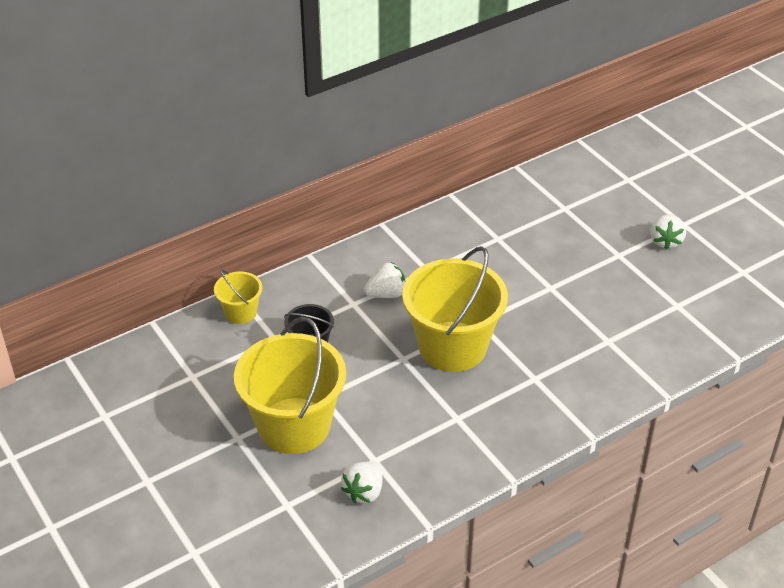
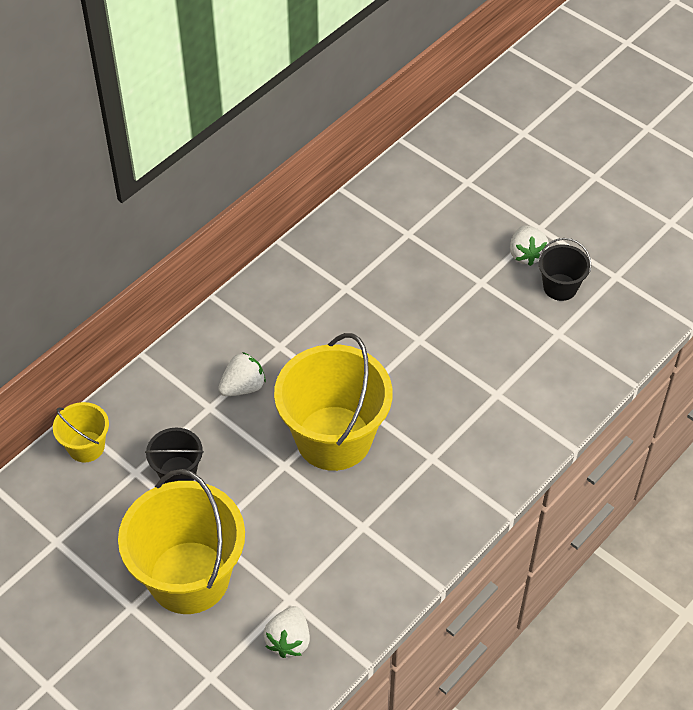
camera: 15 degrees left, 10 degrees up
none -> black bucket [539,238,591,301]

